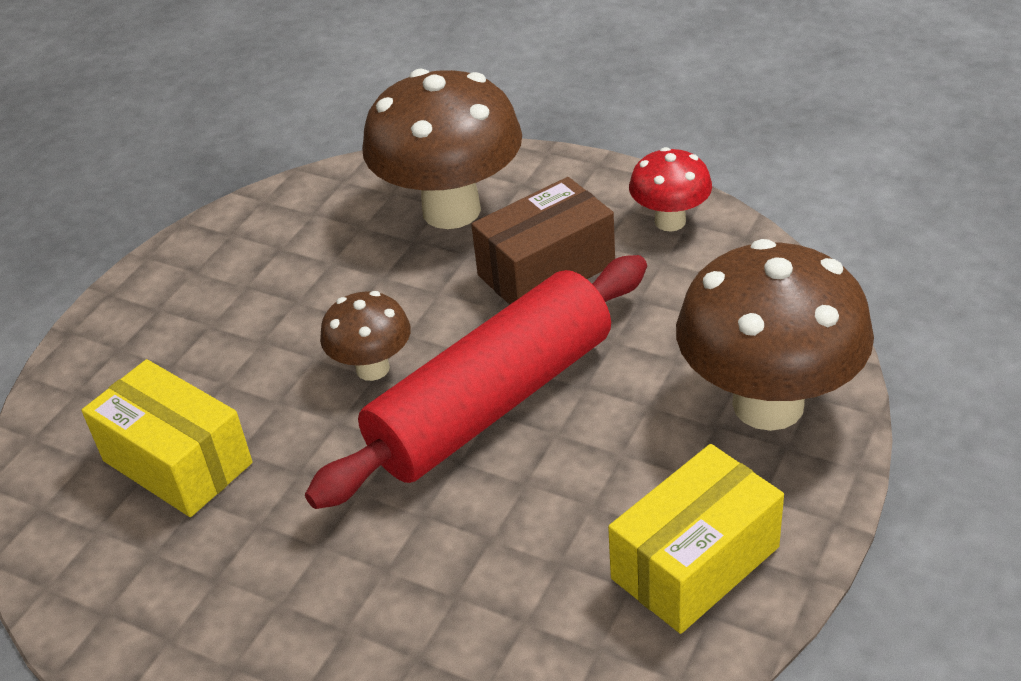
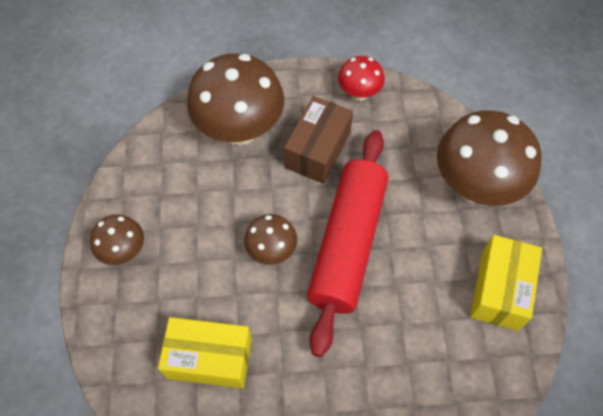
camera: 35 degrees left, 20 degrees up
none -> brown mushroom [90,215,144,265]

